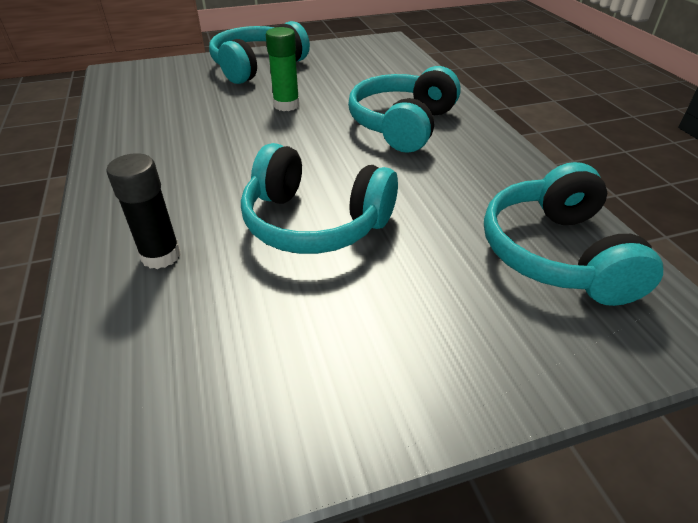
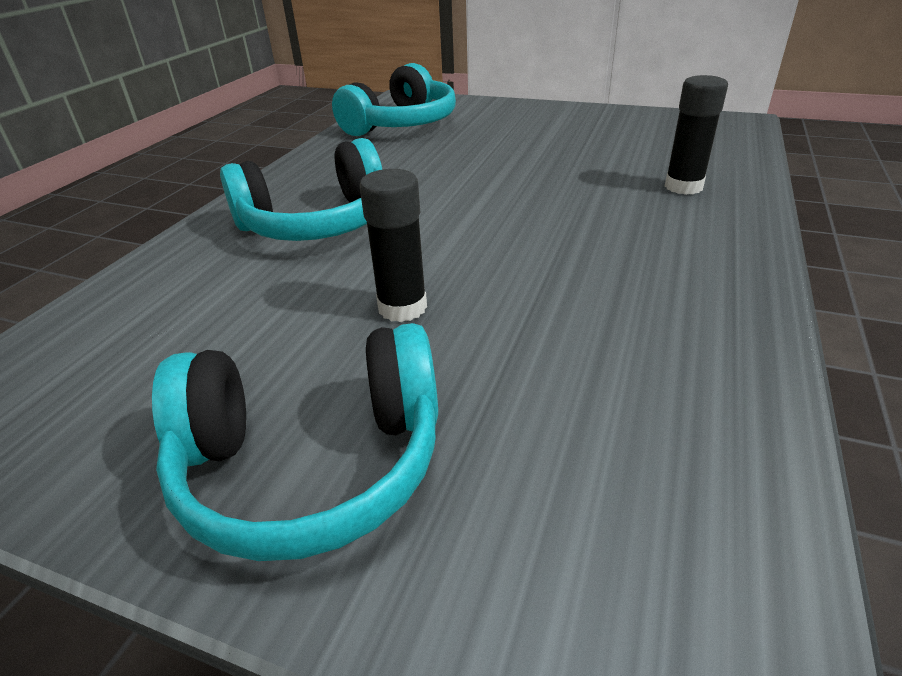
camera: 140 degrees left, 5 degrees down
turquoise headphones [241,143,398,254] -> none
green glue stick [266,27,299,111] -> black glue stick [360,169,427,322]

